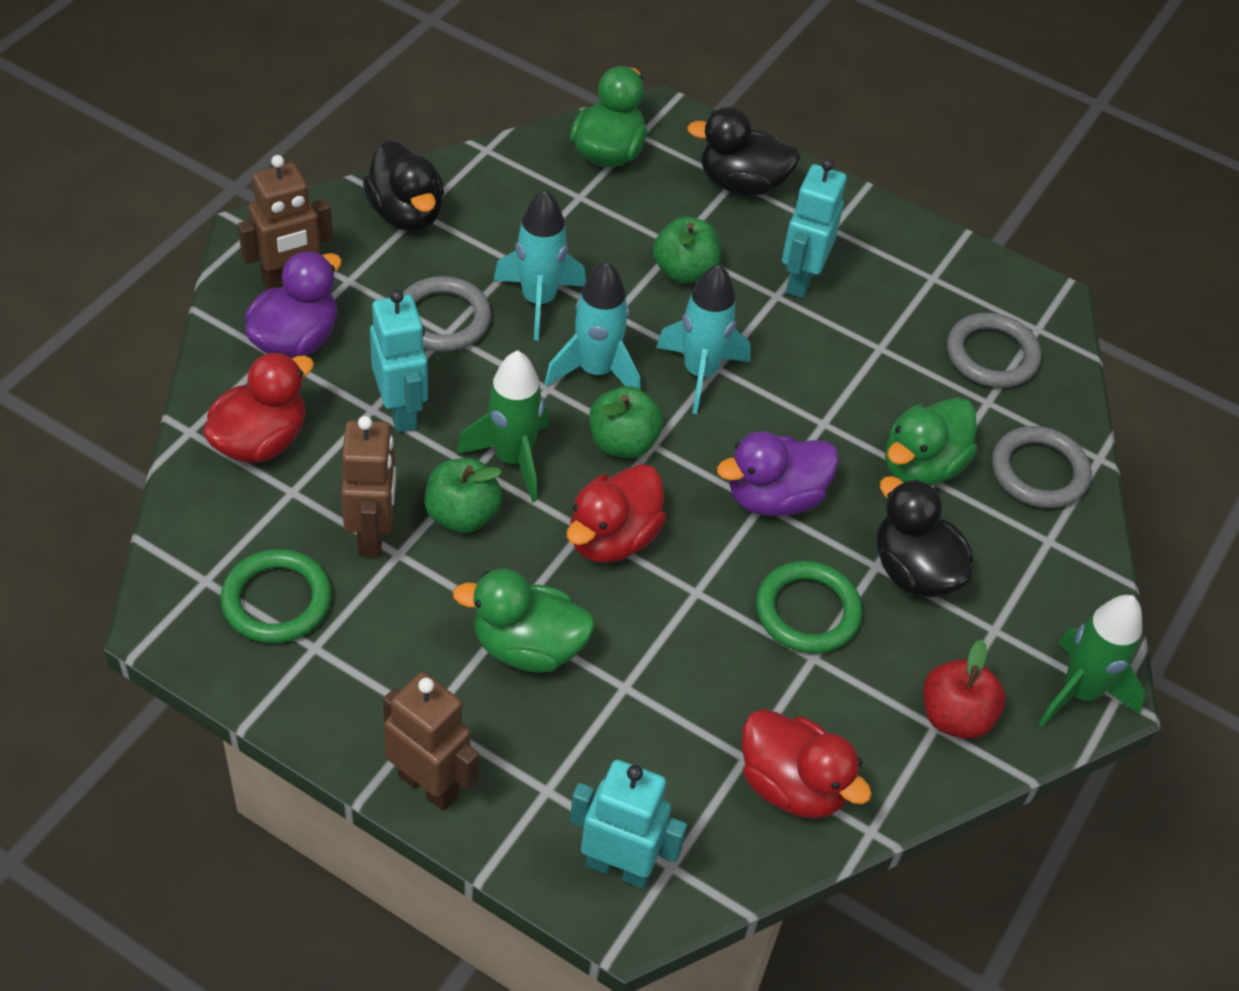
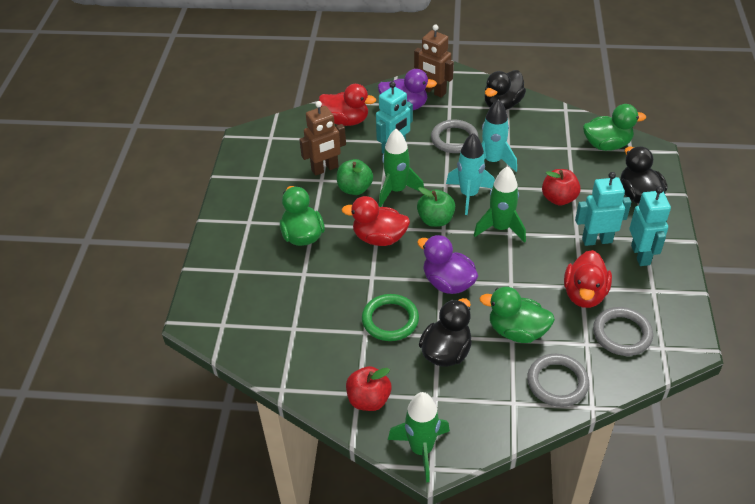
camera: 70 degrees right, 5 degrees down
green ring [220,549,332,643] -> none
brown robot [383,672,479,811] -> none
turquoise robot [570,760,687,888] -> turquoise robot moved to [629,186,671,266]
green apple [653,216,721,284] -> red apple [542,169,581,206]
turquoise rocket [656,264,751,415] -> green rocket [474,166,526,243]
red duck [742,709,872,819] -> red duck moved to [564,250,612,308]

